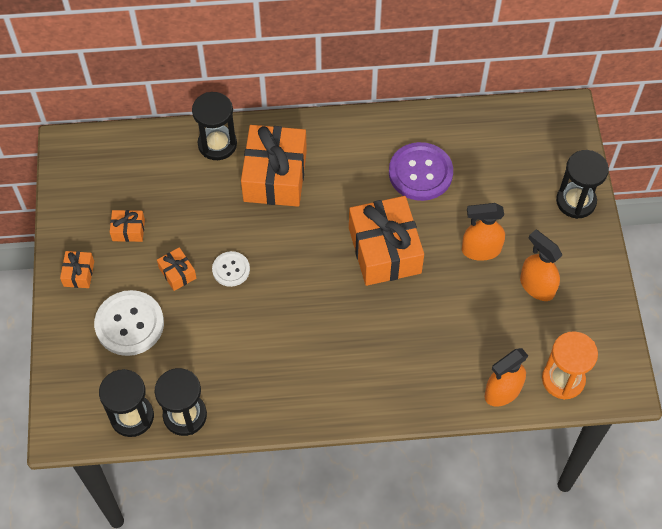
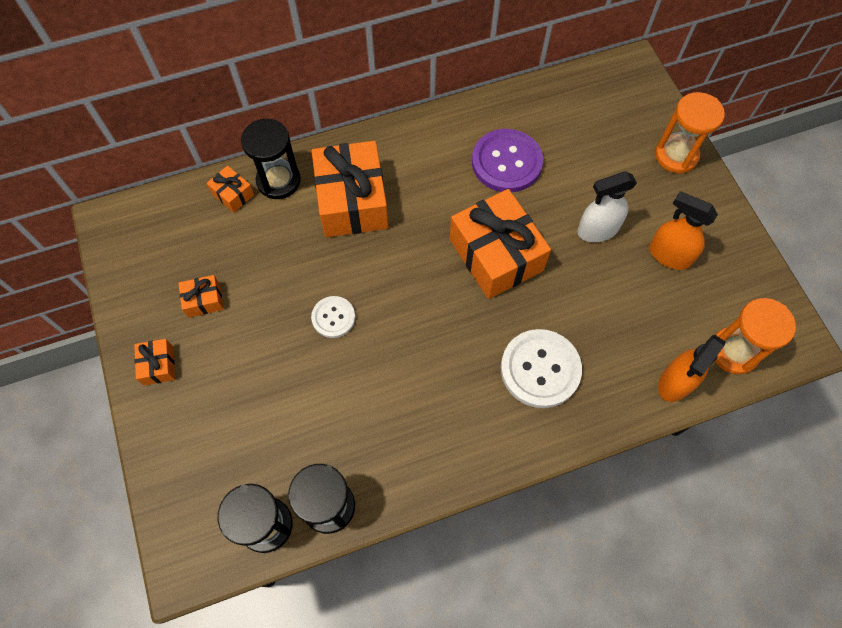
camera: 15 degrees left, 5 degrees up
white button [94,290,164,356] -> white button moved to [501,329,582,408]
orange gift [157,247,196,291] -> orange gift moved to [207,166,254,213]
orange spray bottle [462,203,505,261] -> white spray bottle [577,171,637,242]
black hourglass [556,150,609,219] -> orange hourglass [655,92,725,174]

